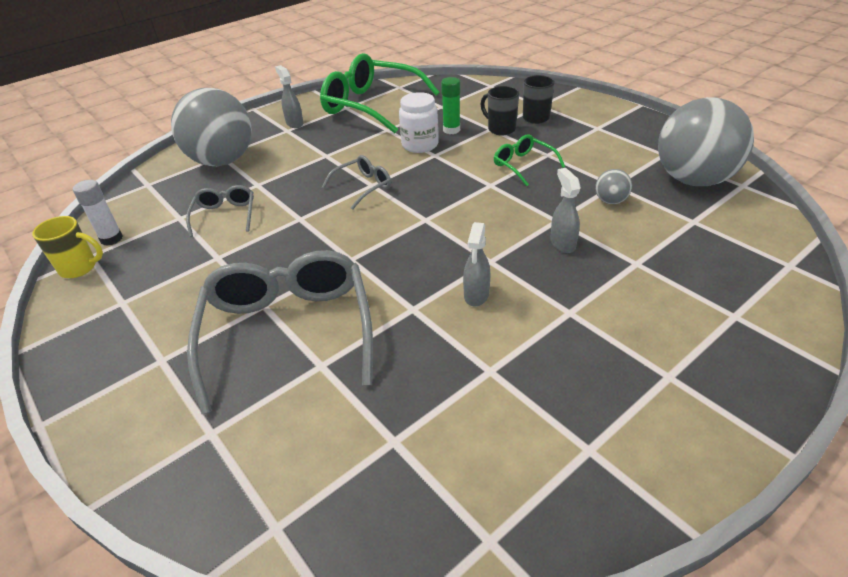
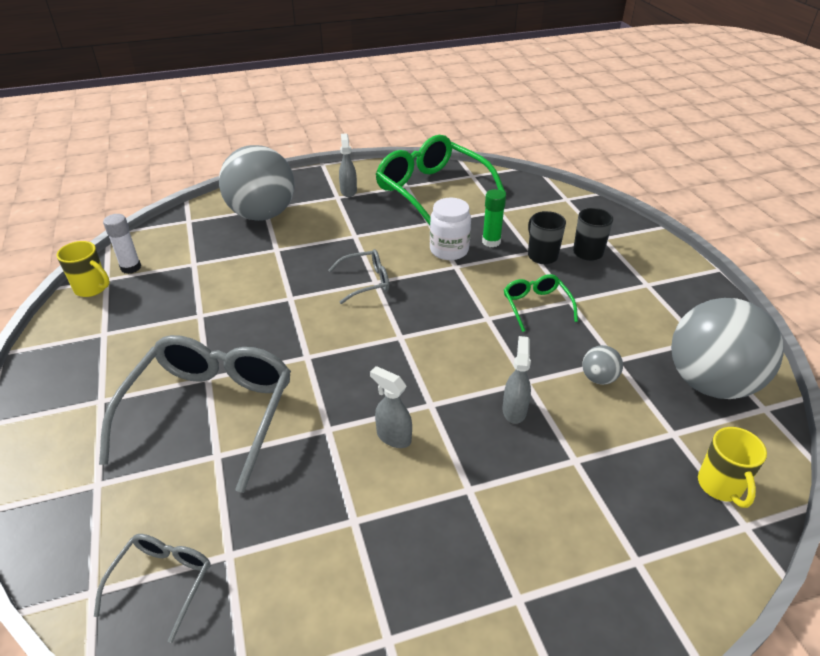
camera: 20 degrees right, 0 degrees up
grey glasses [186,185,254,237] -> grey glasses moved to [94,534,211,643]
grey spray bottle [463,222,491,307] -> grey spray bottle turned 90 degrees clockwise [370,366,412,448]
none -> yellow mug [698,427,767,508]

